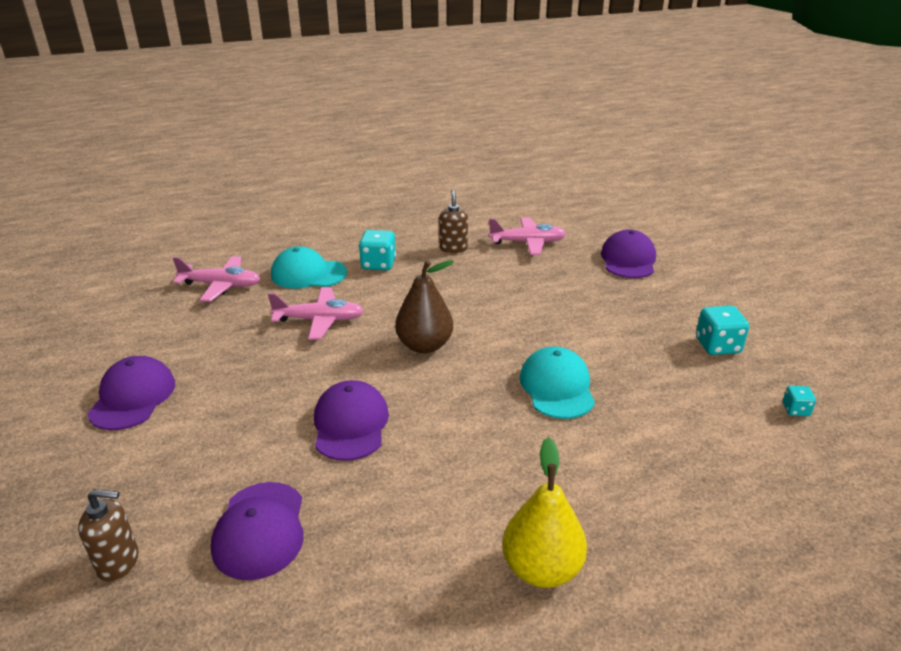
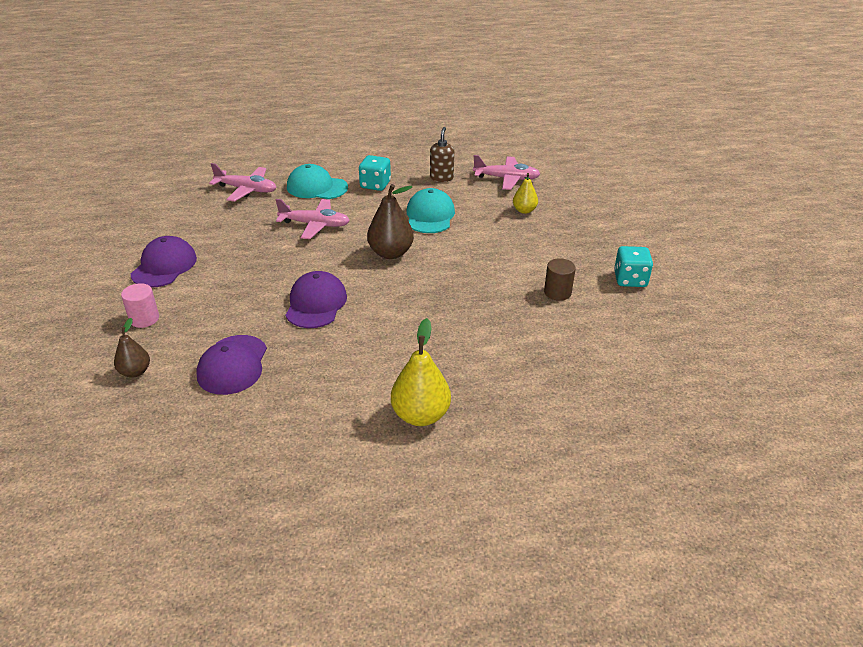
camera: 10 degrees right, 5 degrees up
brown soap dispenser [78,489,139,581] -> brown pear [114,318,150,378]
turquoise cap [520,347,595,419] -> turquoise cap moved to [407,188,455,233]
purple cap [601,229,656,278] -> none
turquoise dice [783,386,816,416] -> none
none -> pink cylinder [121,283,159,328]
none -> yellow pear [513,173,538,214]
none -> brown cylinder [544,258,576,301]

